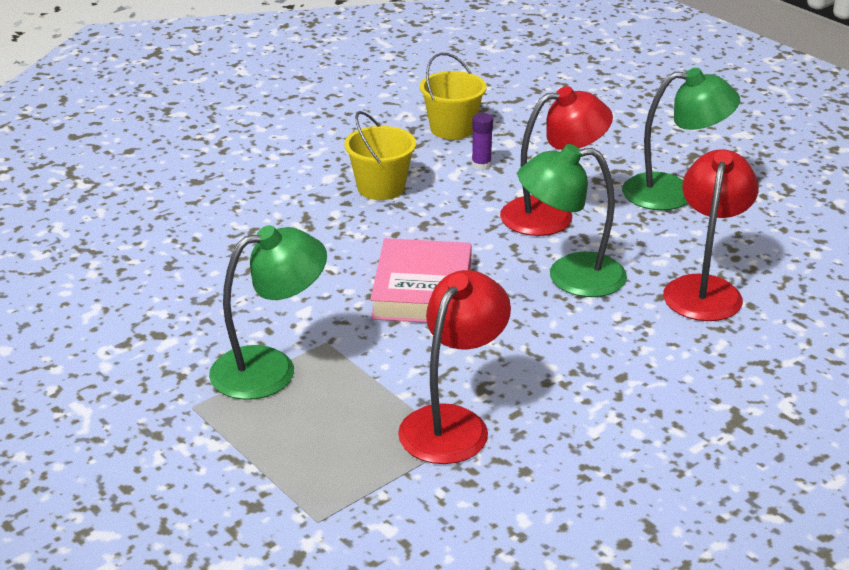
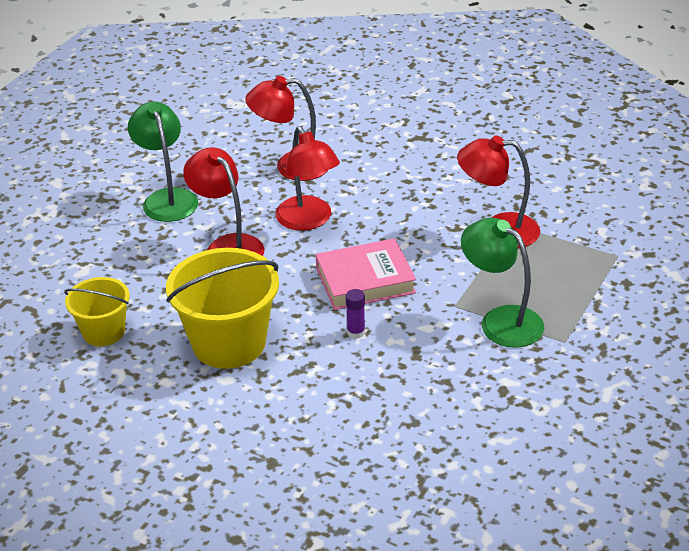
camera: 110 degrees left, 5 degrees up
yellow bucket [344,111,416,200] -> yellow bucket [166,248,279,369], size x1.71
purple glue stick [472,113,493,170] -> purple glue stick moved to [346,289,365,339]
green lamp [518,144,627,297] -> red lamp [275,126,340,230]

